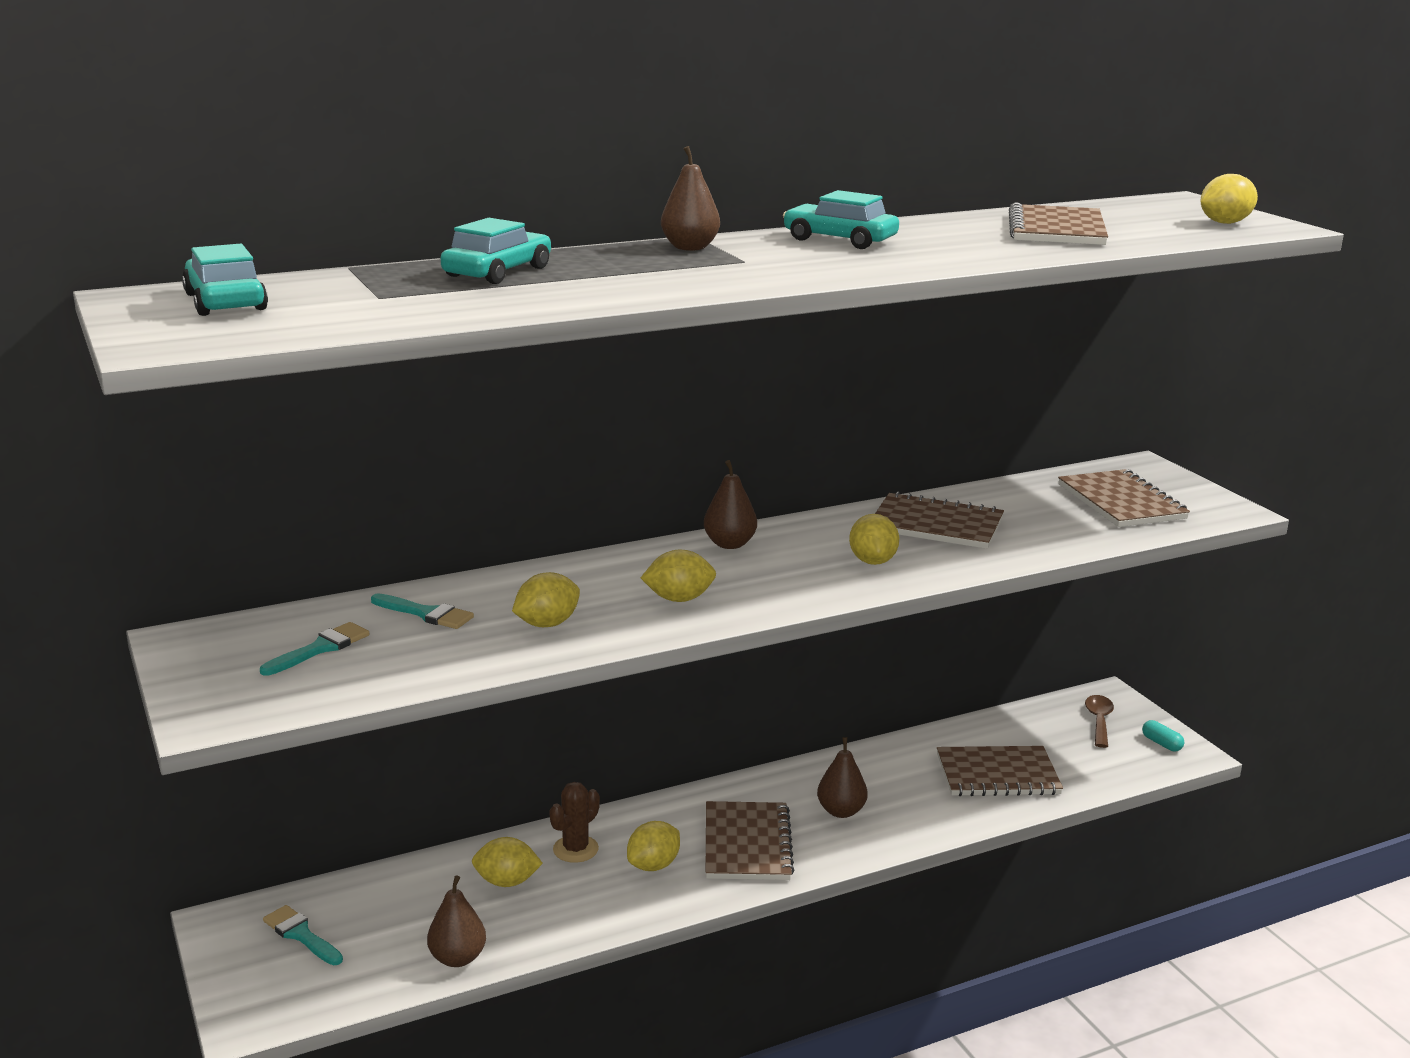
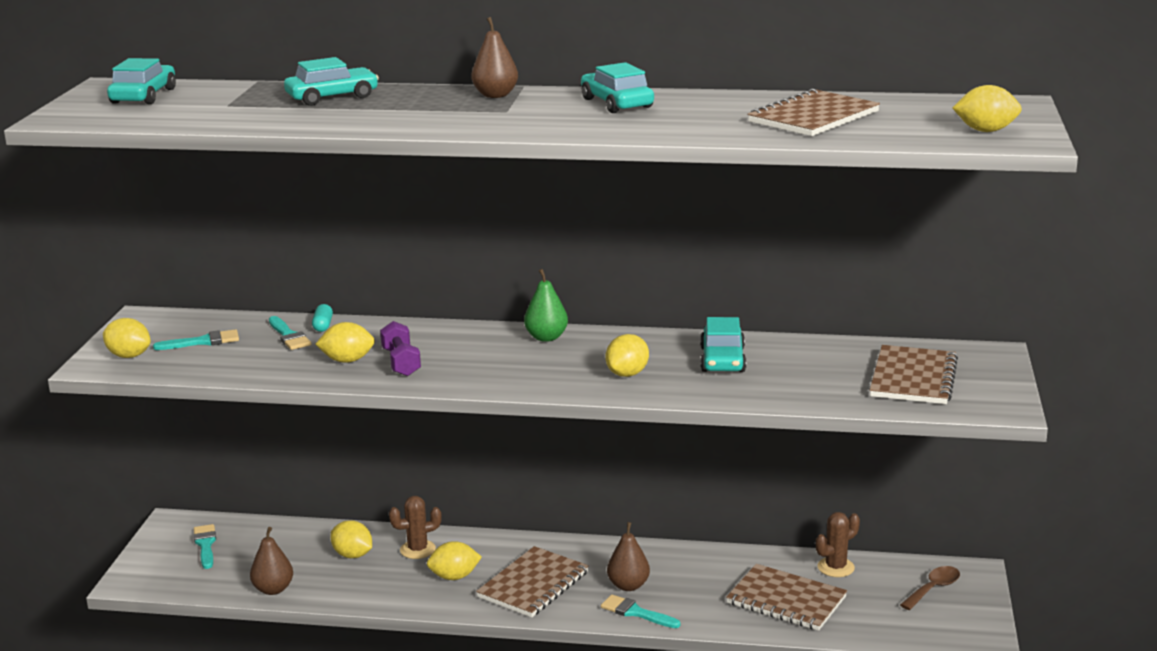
camera: 35 degrees right, 0 degrees up
yellow lemon [641,550,716,602] -> yellow lemon moved to [103,318,151,358]
brown pear [704,460,757,549] -> green pear [524,269,568,342]
brown notebook [875,491,1004,549] -> turquoise car [700,317,746,372]
turquoise capsule [1142,720,1184,751] -> turquoise capsule moved to [312,304,333,332]
none -> purple dumbbell [380,321,421,376]
none -> turquoise brush [601,594,680,628]
none -> brown cactus [816,512,860,577]

